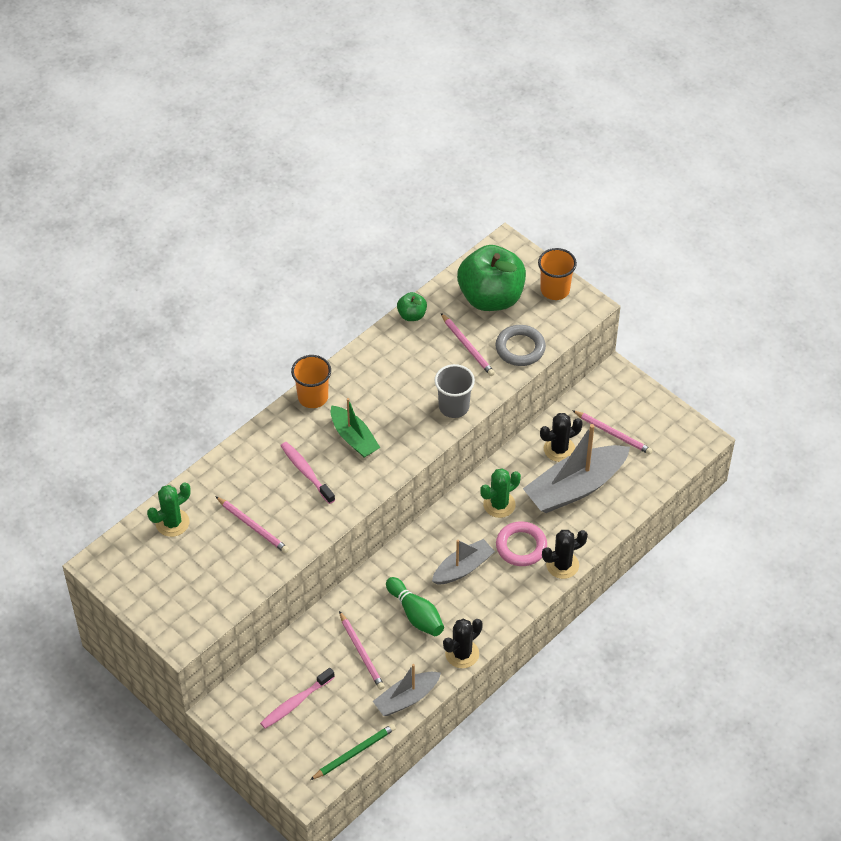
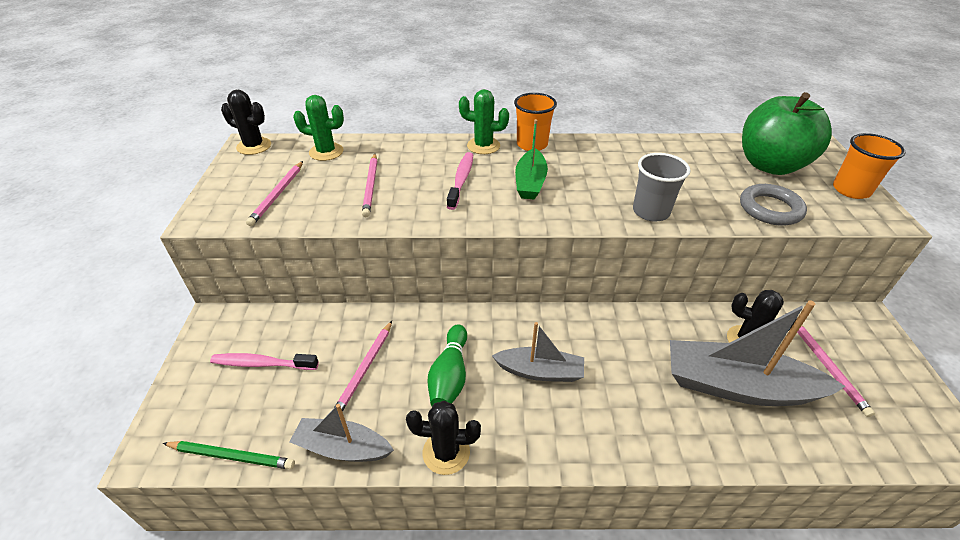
camera: 45 degrees right, 10 degrees down
green apple [397,292,427,321] -> none
pink pencil [441,313,495,376] -> pink pencil moved to [246,161,303,226]
green cactus [480,469,521,518] -> green cactus moved to [459,89,509,154]
pink ring [496,521,547,566] -> none
black cactus [542,530,588,579] -> black cactus moved to [221,90,271,155]

